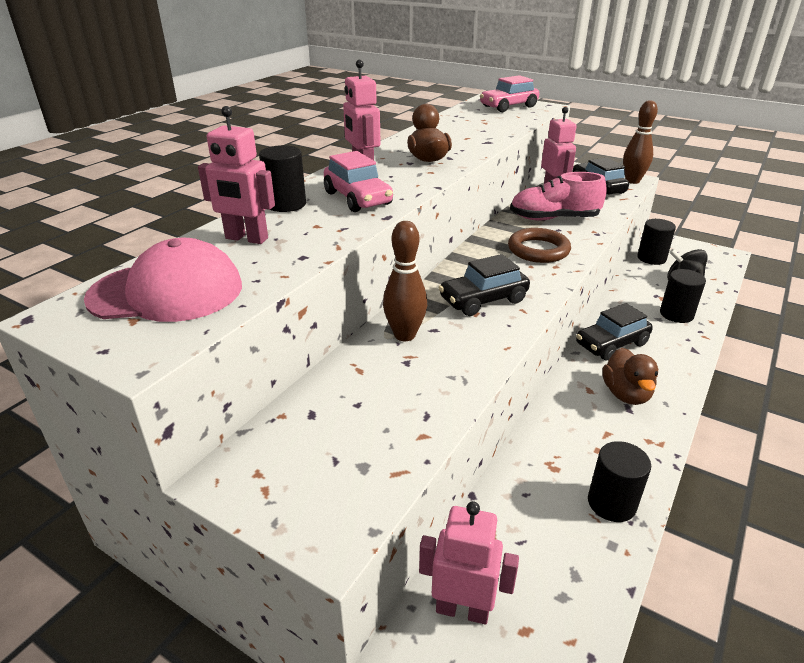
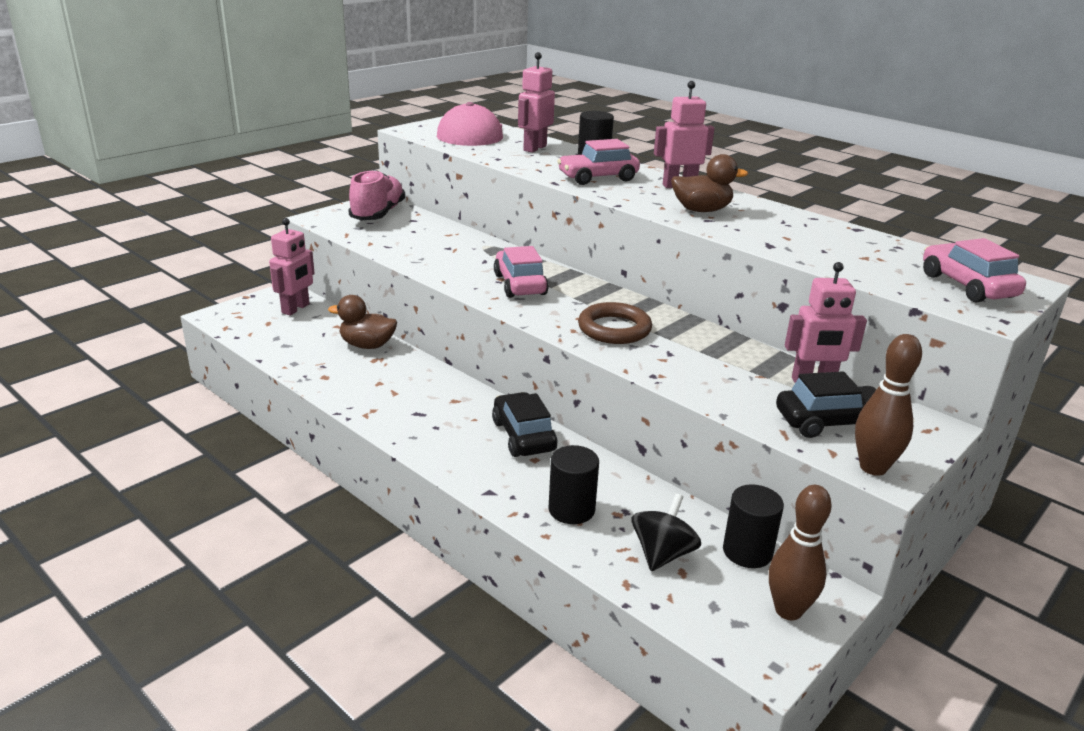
camera: 100 degrees right, 5 degrees down
brown bowling pin [383,221,427,341] -> brown bowling pin moved to [769,485,832,620]
black car [439,254,530,316] -> pink car [494,246,549,298]
pink shoe [510,172,607,221] -> pink shoe moved to [348,170,405,220]
black cylinder [588,441,651,522] -> none
brown duck [602,348,658,405] -> brown duck moved to [328,295,397,349]

